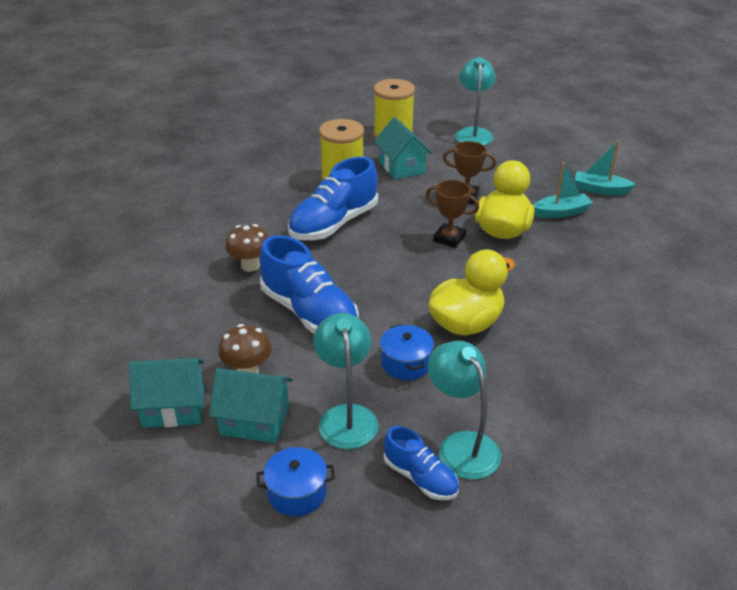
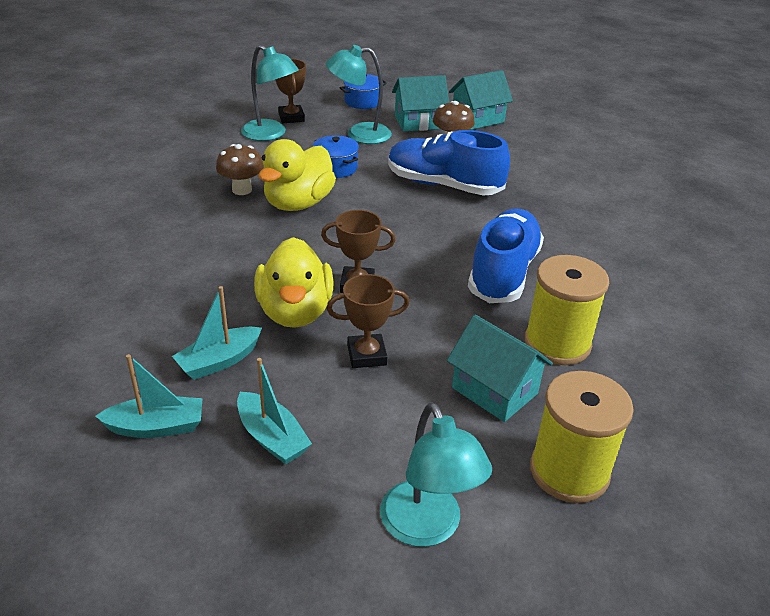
camera: 155 degrees right, 0 degrees up
brown mushroom [225,224,268,272] -> brown mushroom moved to [216,144,264,195]
turquoise lamp [313,313,379,449] -> turquoise lamp turned 120 degrees clockwise [326,45,392,144]
blue shoe [384,426,459,500] -> brown trophy [275,59,306,123]
none -> turquoise boat [237,358,312,465]

